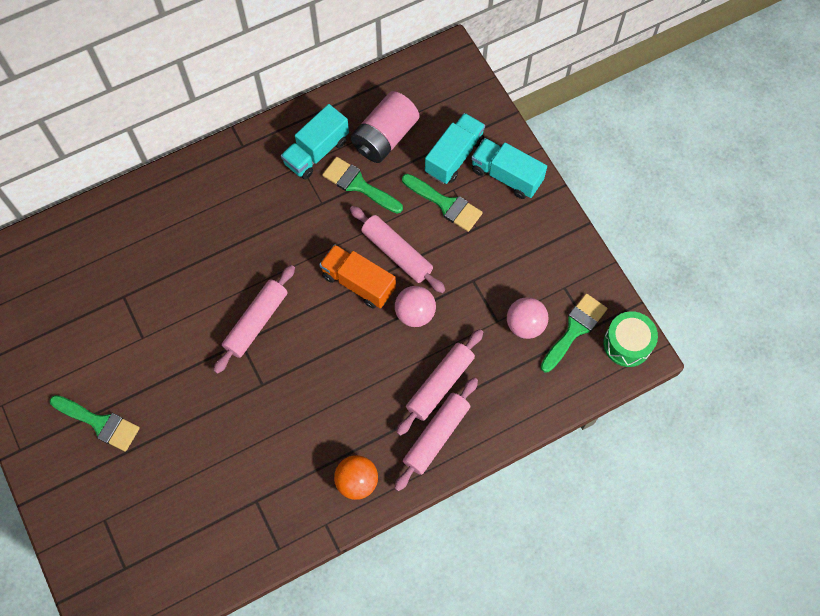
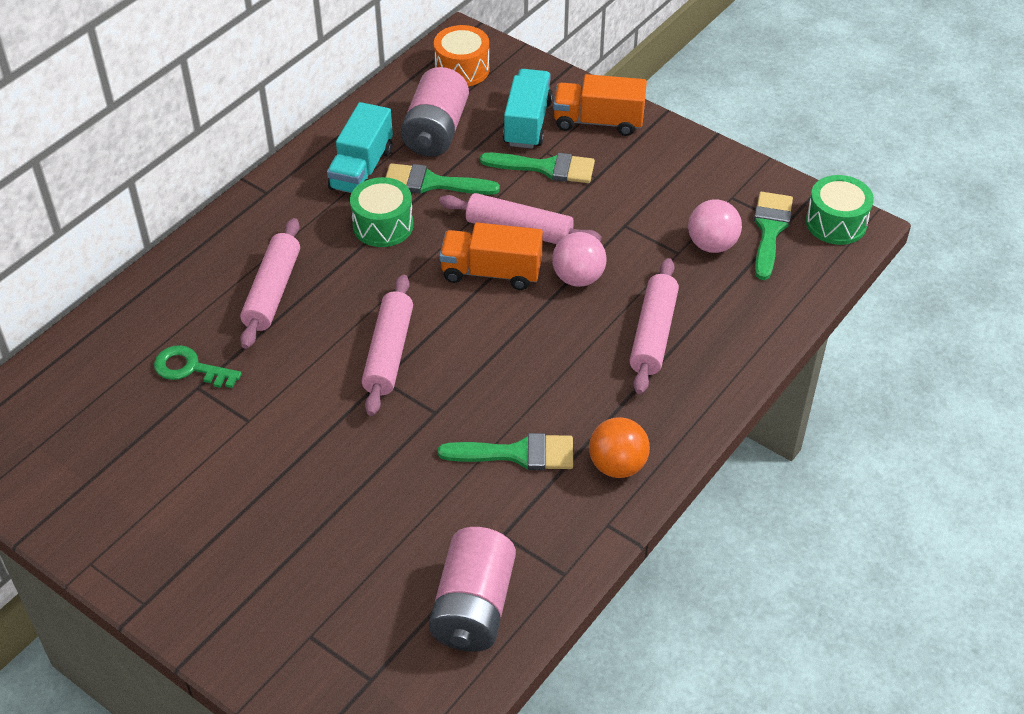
camera: 25 degrees left, 20 degrees down
green brush [50,395,140,451] -> green brush moved to [438,433,573,470]
pink rolling pin [394,377,478,491] -> pink rolling pin moved to [240,218,300,349]
turquoise truck [471,138,547,199] -> orange truck [553,74,647,136]
none -> green key [154,345,242,388]
none -> green drum [350,177,414,247]
none -> pink battery [429,527,516,652]
none -> orange drum [434,25,490,86]

